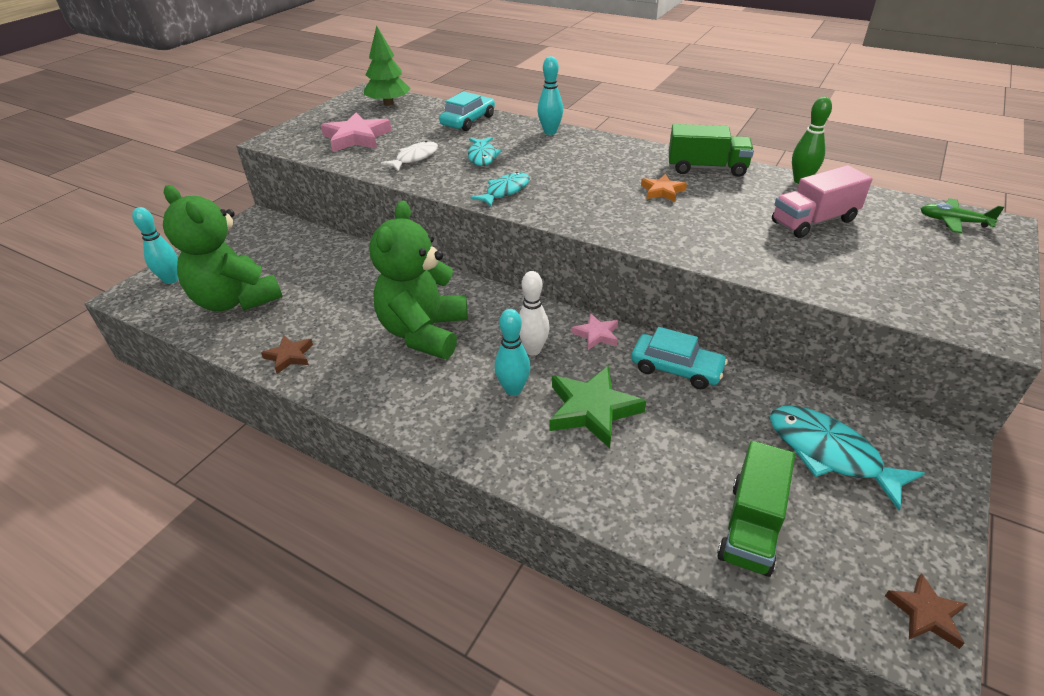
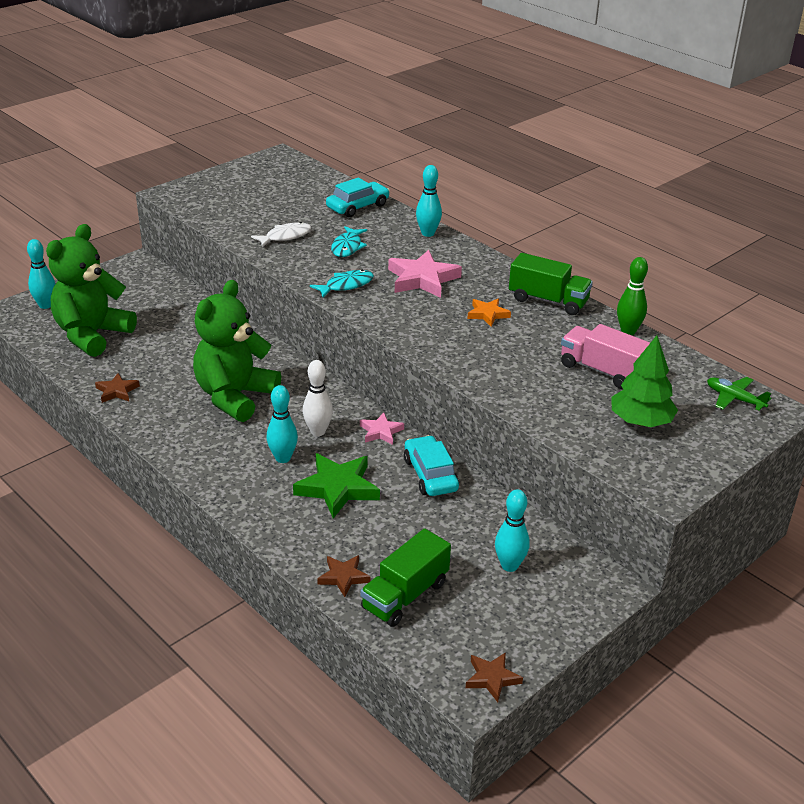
camera: 15 degrees right, 5 degrees down
green teddy bear [163,185,282,312] -> green teddy bear turned 60 degrees clockwise [46,224,137,357]
pink star [321,112,392,152] -> pink star moved to [388,250,462,298]
green tree [364,26,411,106] -> green tree moved to [612,335,678,427]
turquoise car [631,327,728,389] -> turquoise car turned 150 degrees counterclockwise [404,435,459,496]
turquoise fish [770,406,925,511] -> turquoise bowling pin [495,489,530,572]
pink truck [772,165,873,238] -> pink truck turned 45 degrees clockwise [561,324,650,389]
none -> brown star [317,555,371,597]

